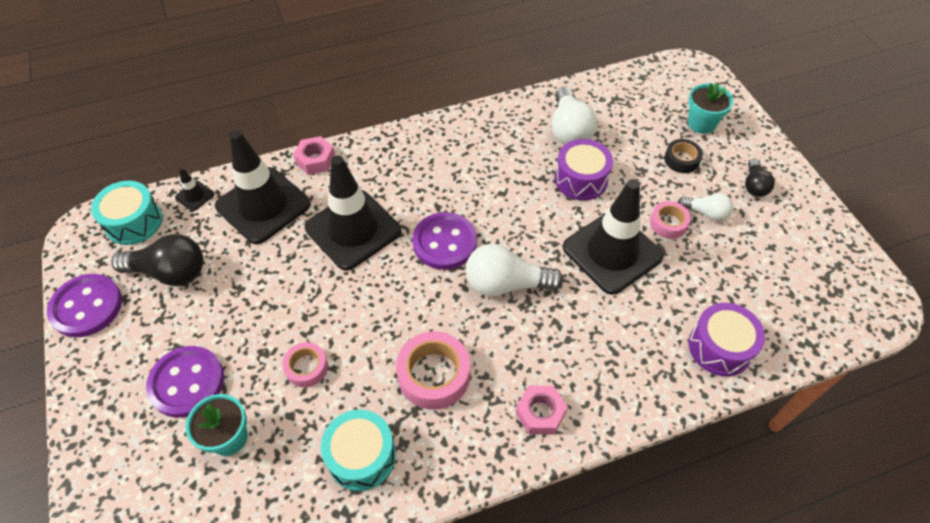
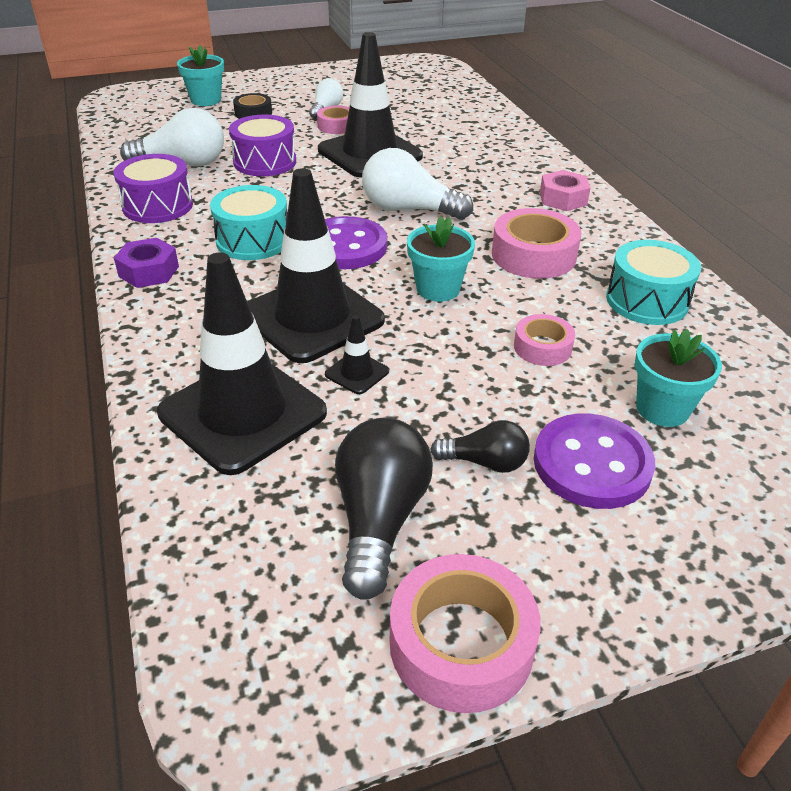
camera: 90 degrees left, 15 degrees down
purple button [47,274,122,337] -> pink tape [390,554,541,713]
turquoise drum [91,181,162,245] -> turquoise drum moved to [210,185,287,260]
black traffic cone [175,168,214,211] -> black traffic cone moved to [325,315,389,394]
pink nut [293,136,335,175] -> none
white light bulb [466,244,563,296] -> white light bulb turned 105 degrees clockwise [362,148,473,220]
purple drum [689,303,765,376] -> purple drum moved to [114,154,193,223]
black light bulb [745,159,775,197] -> black light bulb moved to [430,420,530,473]
none -> purple nut [114,238,179,288]
none -> turquoise flower pot [407,217,475,302]

